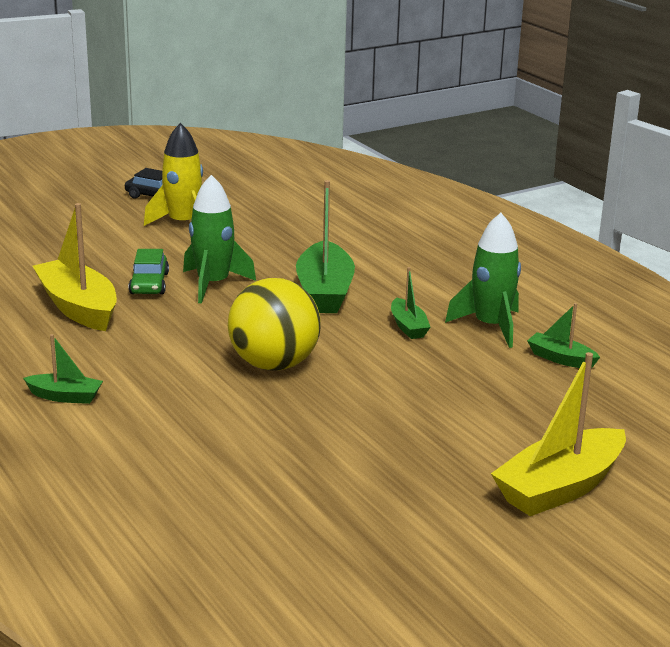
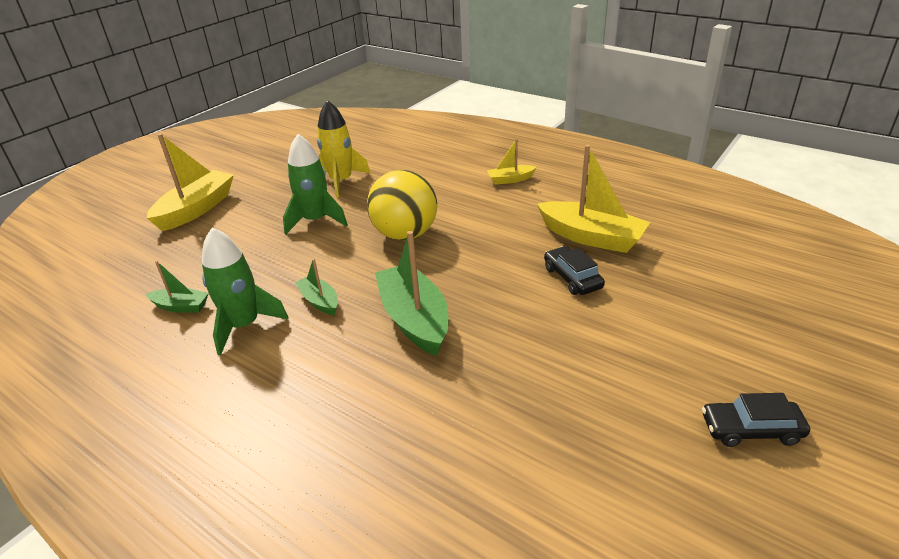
camera: 160 degrees right, 10 degrees up
green boat [23,334,103,404] -> yellow boat [487,139,536,185]
green car [129,249,169,294] -> black car [544,246,605,295]
yellow rocket [144,123,203,226] -> yellow rocket moved to [317,100,371,198]
green rocket [183,175,256,304] -> green rocket moved to [283,134,348,234]

